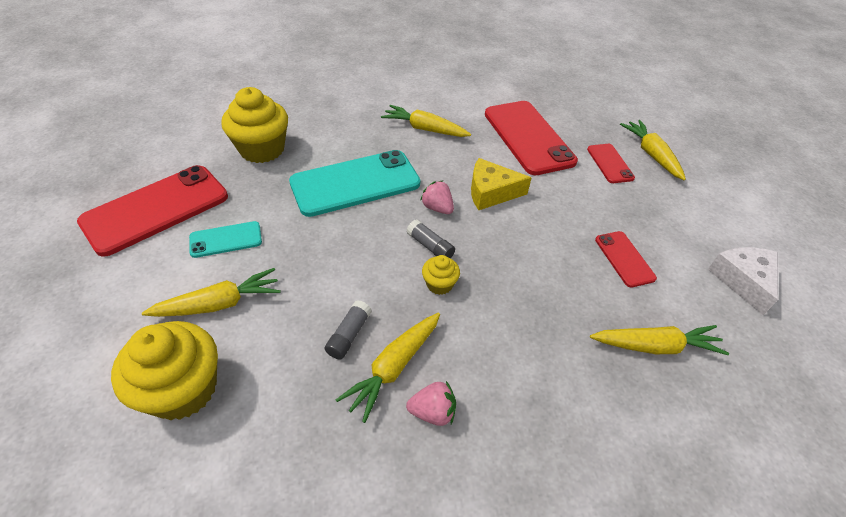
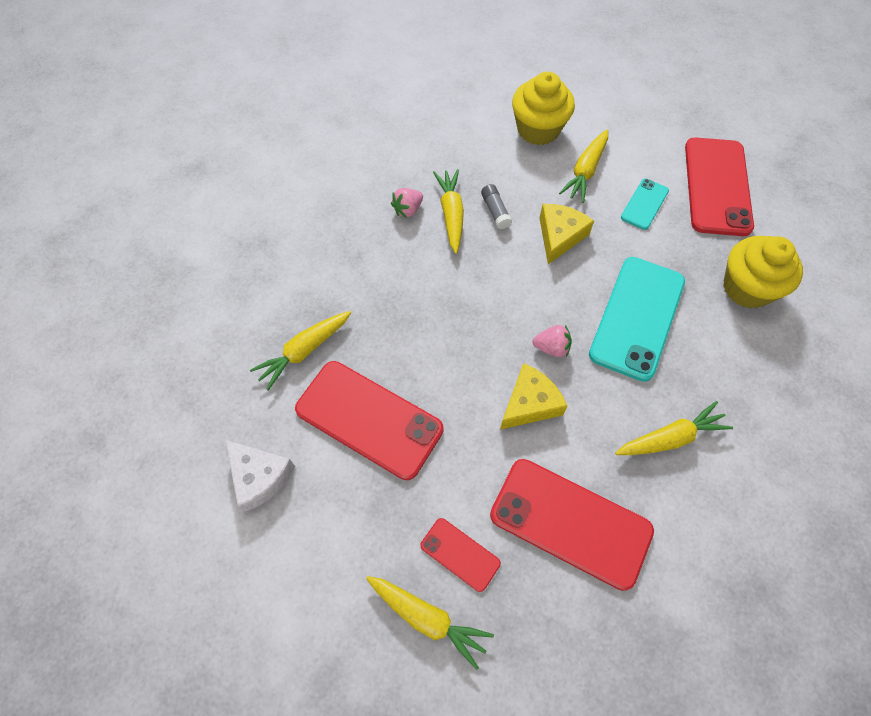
camera: 140 degrees right, 15 degrees up
grey glue stick [407,219,455,258] -> none
yellow cupcake [422,255,460,295] -> none
red phone [595,231,657,287] -> red phone [295,361,443,480], size x2.01
none -> yellow cheese [540,204,594,264]

